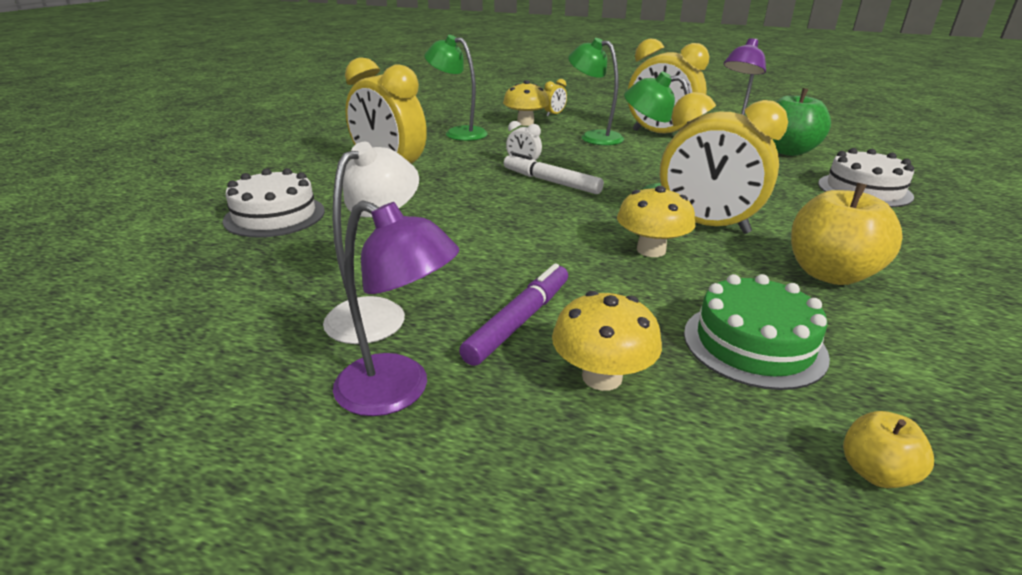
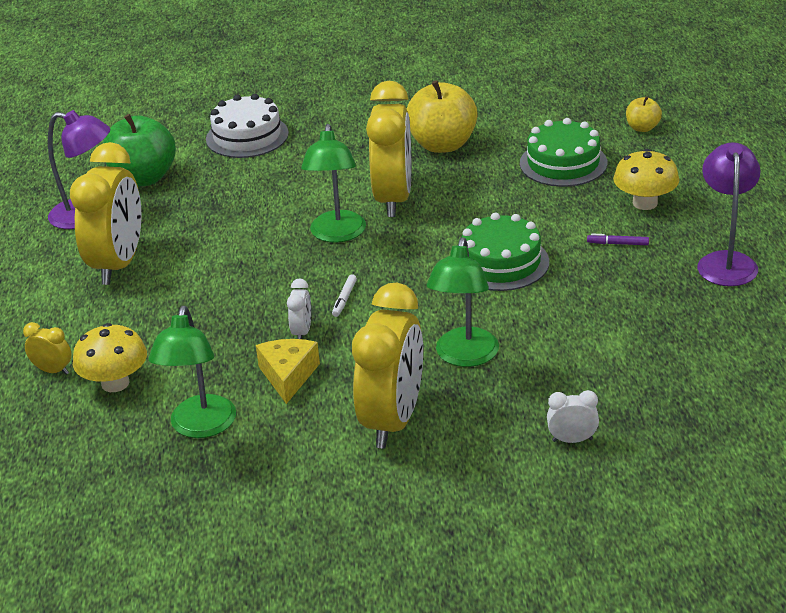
camera: 110 degrees left, 5 degrees up
white cake [223,168,325,238] -> white clock [547,390,599,443]
white lamp [323,142,419,344] -> none
purple marker [459,263,568,366] -> purple marker [587,234,649,245], size x0.48
white marker [504,152,604,194] -> white marker [332,274,357,317], size x0.48
green lamp [568,38,624,145] -> green lamp moved to [426,237,499,367]
yellow mushroom [617,186,695,257] -> none
none -> yellow cheese [256,339,320,404]
none -> green cake [462,213,549,291]

